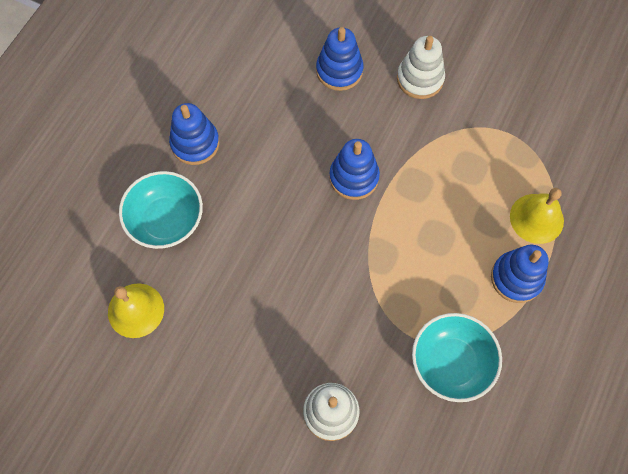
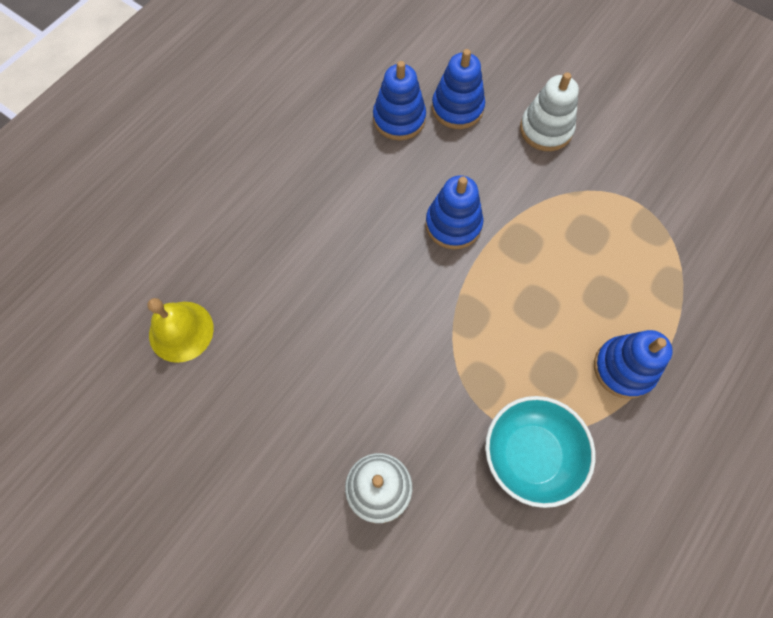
camera: 10 degrees right, 0 degrees up
turquoise bowl [119,171,203,249] -> none
blue stacking toy [169,103,220,165] -> blue stacking toy moved to [373,61,426,140]
yellow bell [510,188,564,244] -> none

